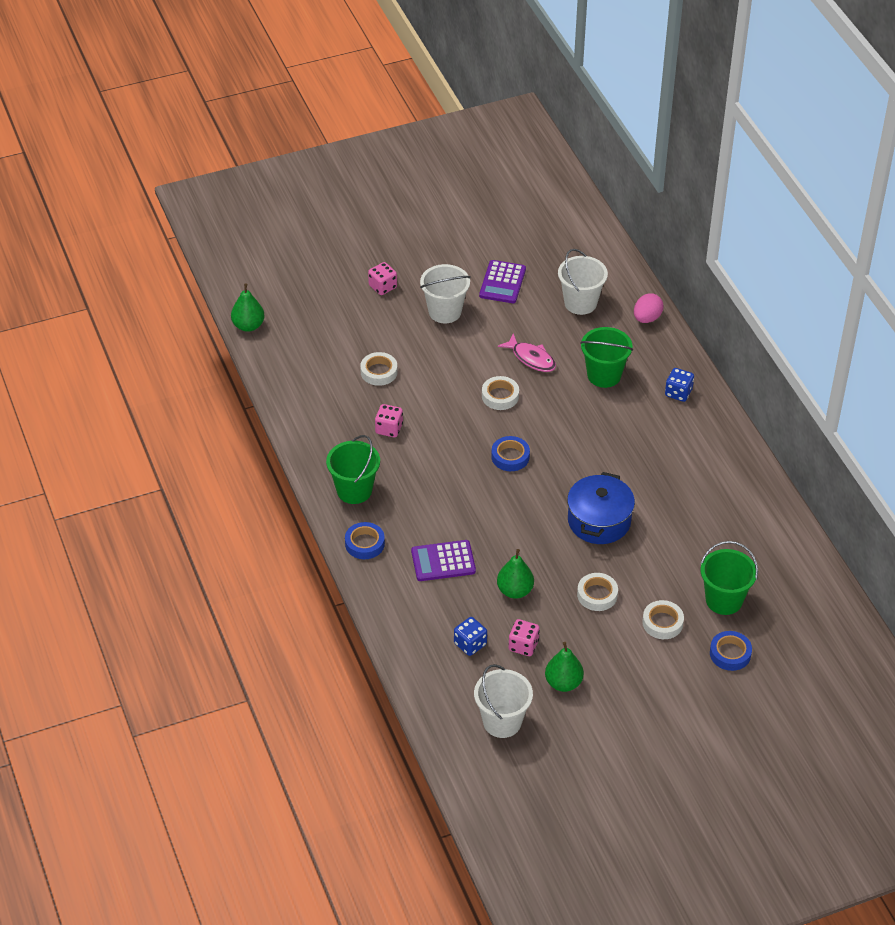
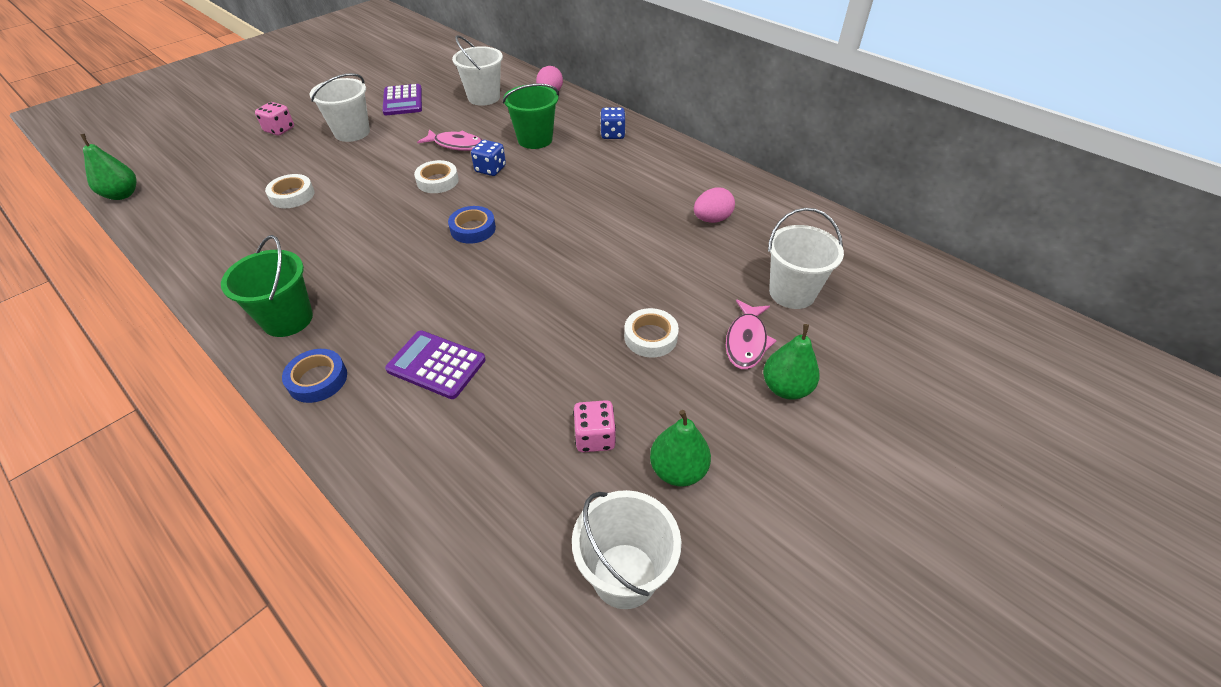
camera: 25 degrees left, 0 degrees up
pink dice [375,404,403,438] -> none
purple calculator [411,540,476,581] -> purple calculator turned 60 degrees clockwise [385,330,486,399]
blue dice [454,617,487,656] -> blue dice moved to [471,140,506,176]
green pear [497,549,534,599] -> green pear moved to [763,324,820,400]
blue pot [567,472,635,544] -> none
white tape [642,600,684,639] -> pink fish [726,300,777,369]
green bucket [701,541,758,615] -> white bucket [768,208,844,309]
blue tape [710,631,752,671] -> none
none -> pink egg [694,187,735,223]

